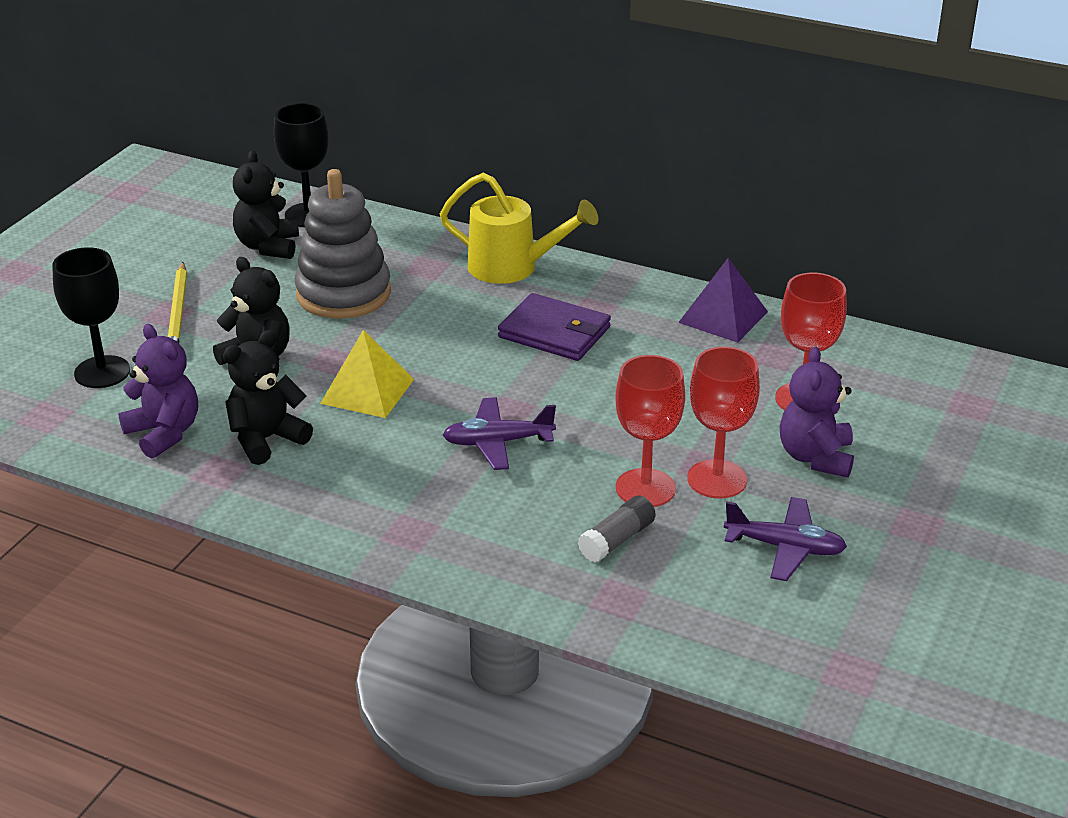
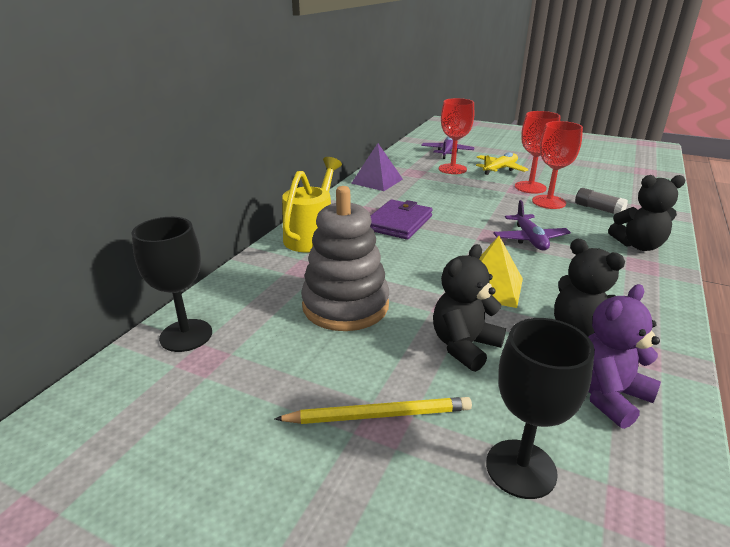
camera: 90 degrees left, 5 degrees down
black teddy bear [233,150,299,259] -> black teddy bear moved to [608,175,686,251]
purple plane [724,497,847,581] -> purple plane moved to [421,137,474,159]
purple teddy bear [780,346,854,478] -> yellow plane [476,152,529,175]

